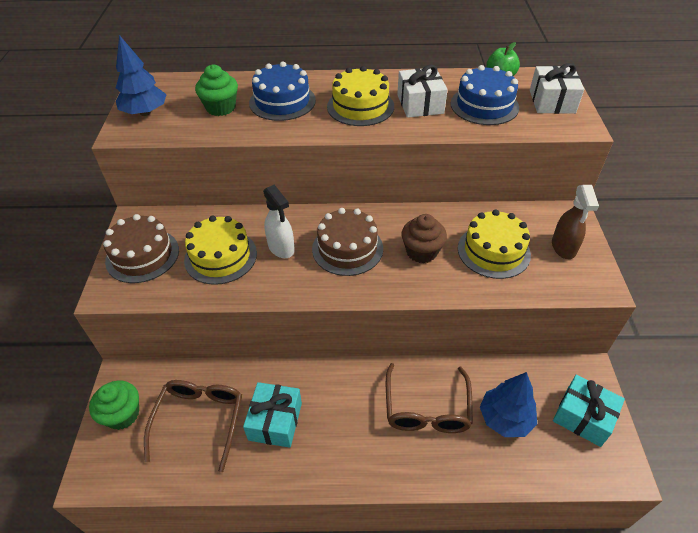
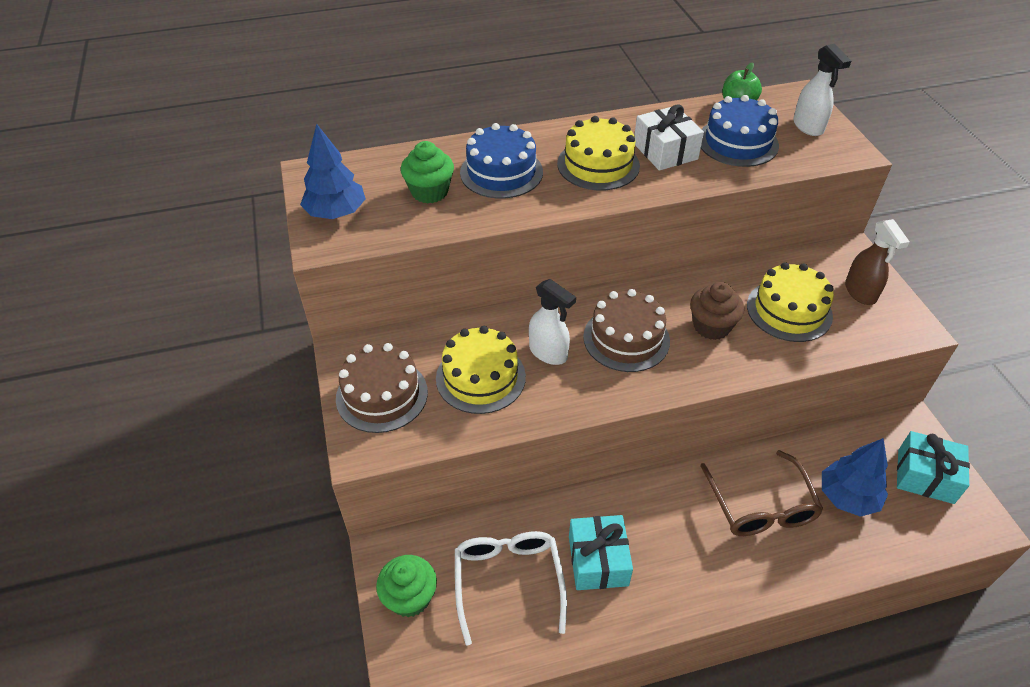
camera: 15 degrees left, 0 degrees up
brown glasses [144,380,242,472] -> white glasses [455,531,567,646]
white gift [530,63,584,114] -> white spray bottle [793,44,851,136]

